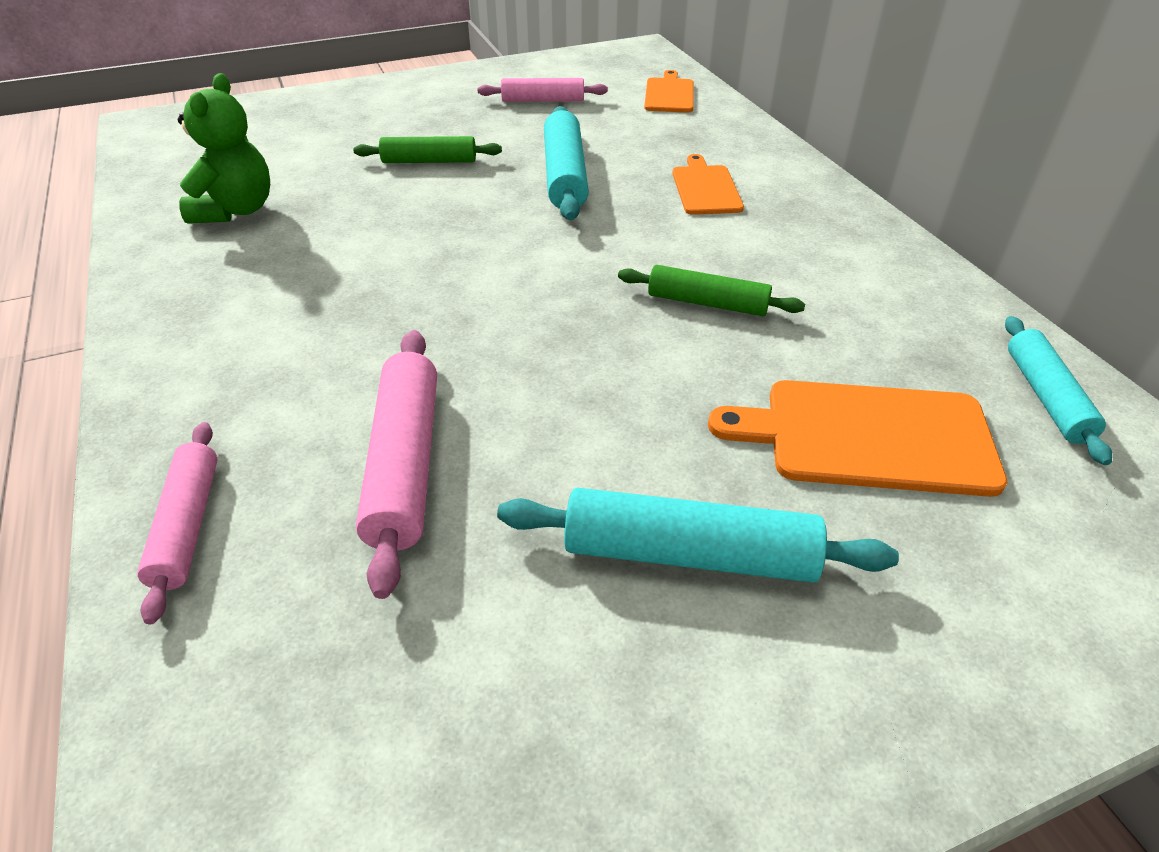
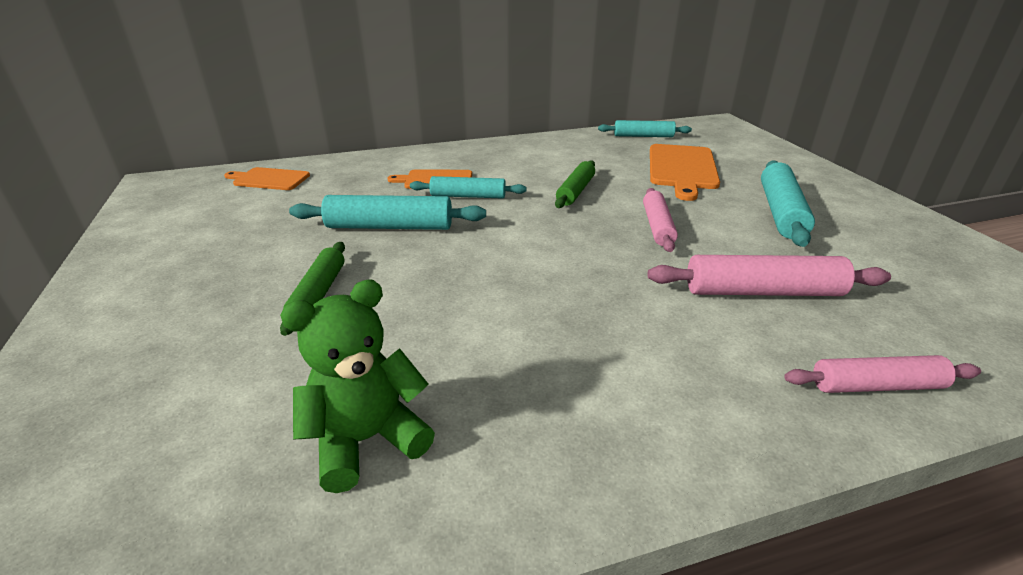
camera: 85 degrees left, 10 degrees down
green teddy bear [178,73,270,224] -> green teddy bear turned 45 degrees counterclockwise [280,279,435,493]
pink rolling pin [478,78,608,102] -> pink rolling pin moved to [643,188,678,252]
none -> turquoise rolling pin [410,176,527,198]

